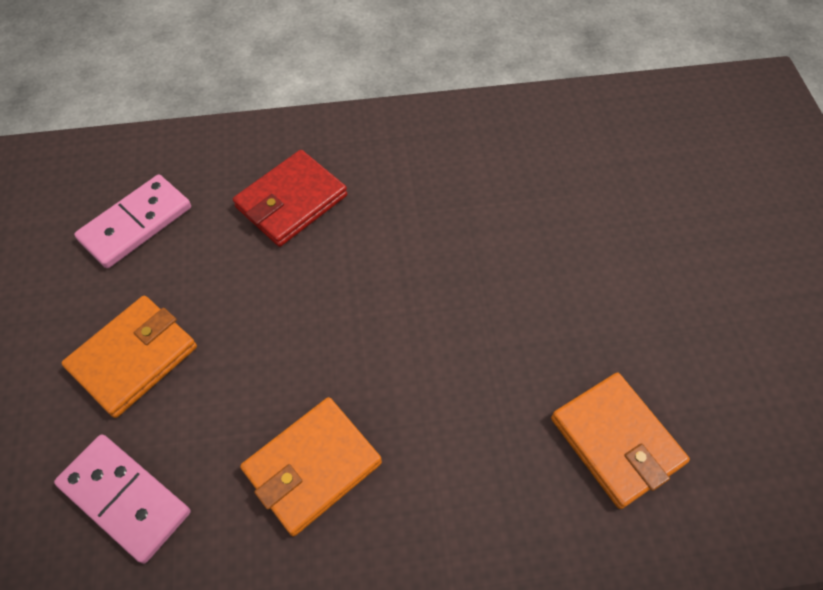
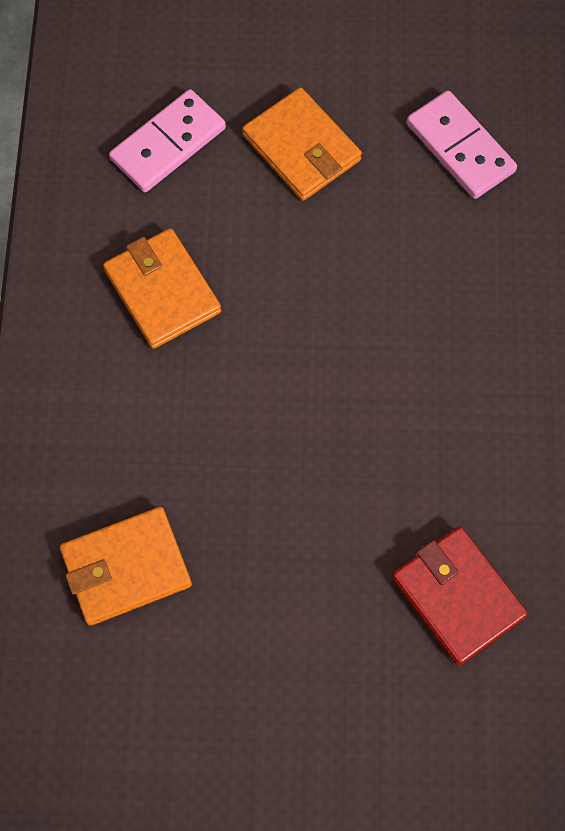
camera: 100 degrees right, 10 degrees up
red wallet [233,150,347,247] -> red wallet moved to [392,527,528,666]

